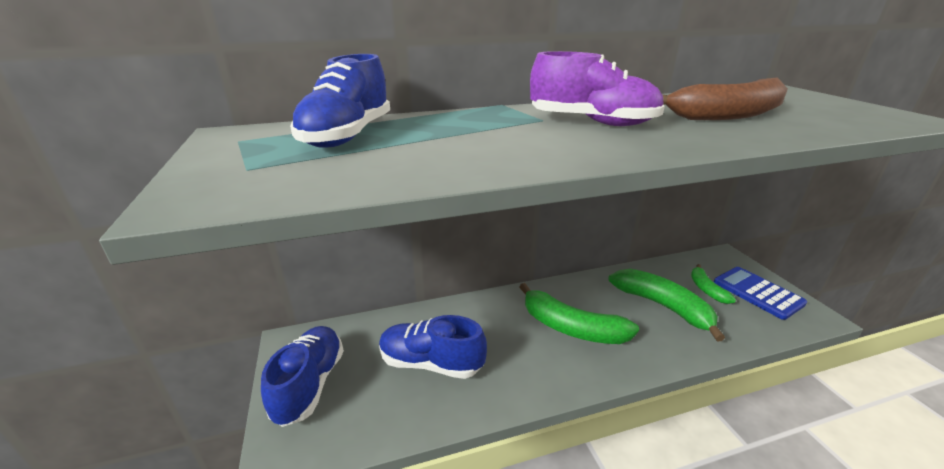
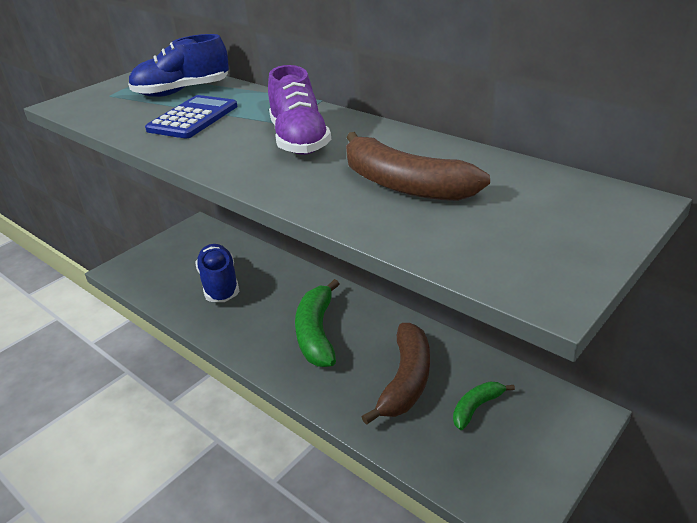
camera: 60 degrees right, 5 degrees up
blue shoe [261,326,344,427] -> none
green banana [608,269,725,341] -> brown banana [362,323,430,425]
blue calculator [714,267,807,320] -> blue calculator moved to [145,95,237,139]

